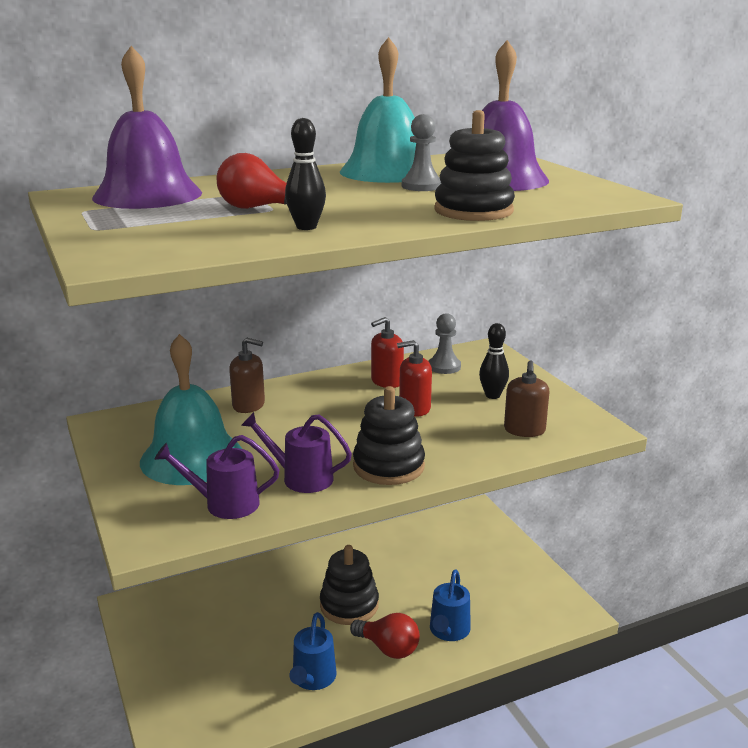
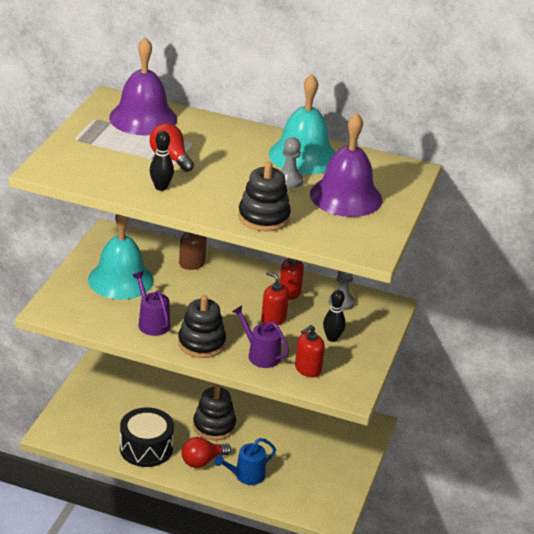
camera: 40 degrees right, 10 degrees up
purple watering can [155,435,279,519] -> purple watering can moved to [232,306,289,368]
blue watering can [289,612,337,690] -> black drum [120,407,174,467]
red light bulb [350,613,420,659] -> red light bulb turned 75 degrees clockwise [181,437,231,468]
brown soap dispenser [504,360,549,437] -> red soap dispenser [295,325,325,377]

